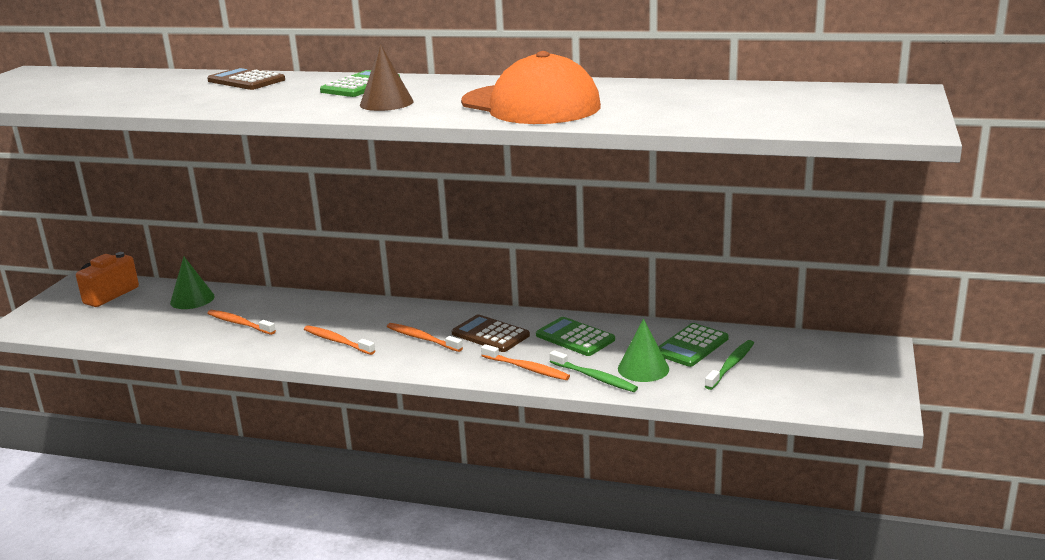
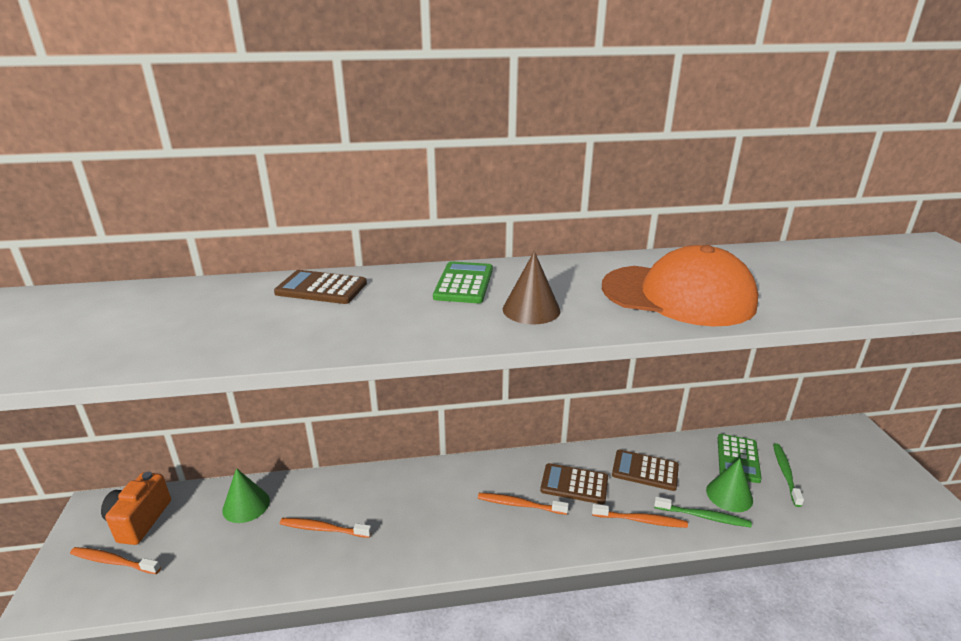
camera: 25 degrees left, 5 degrees up
orange toothbrush [304,325,375,355] -> orange toothbrush moved to [70,547,161,574]
green calculator [536,317,615,356] -> brown calculator [612,450,679,491]

